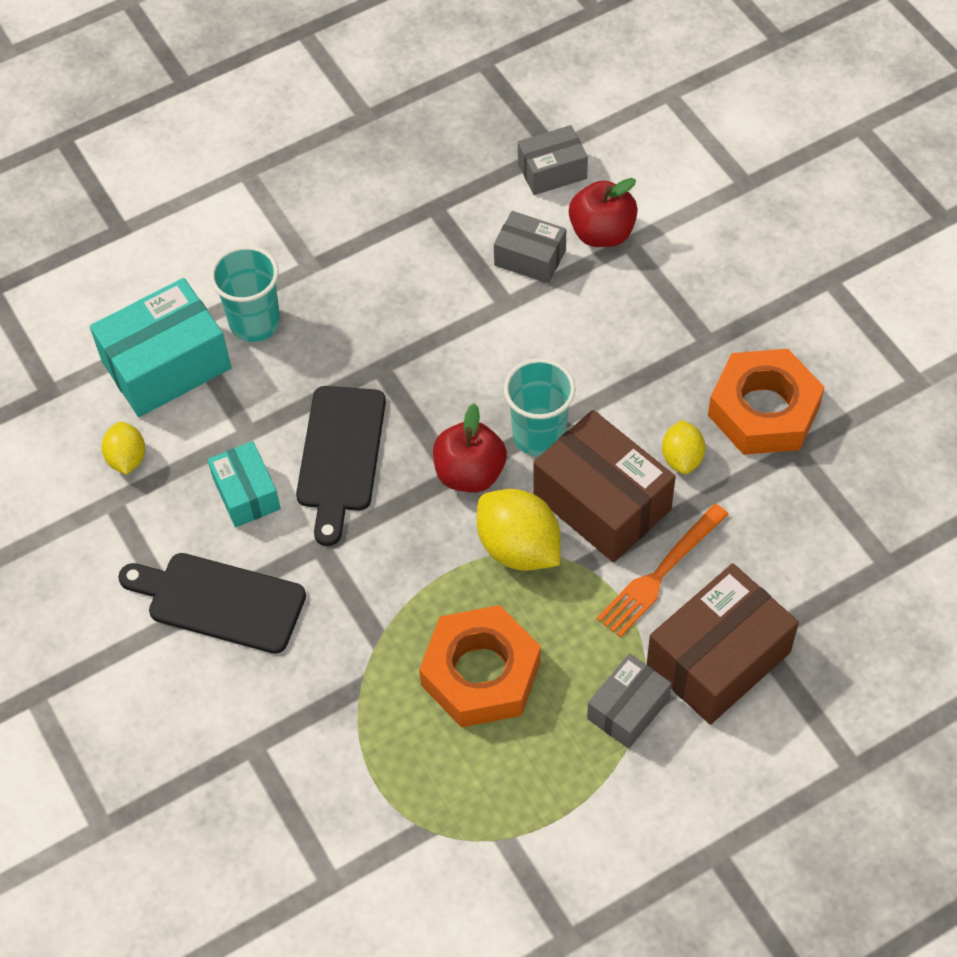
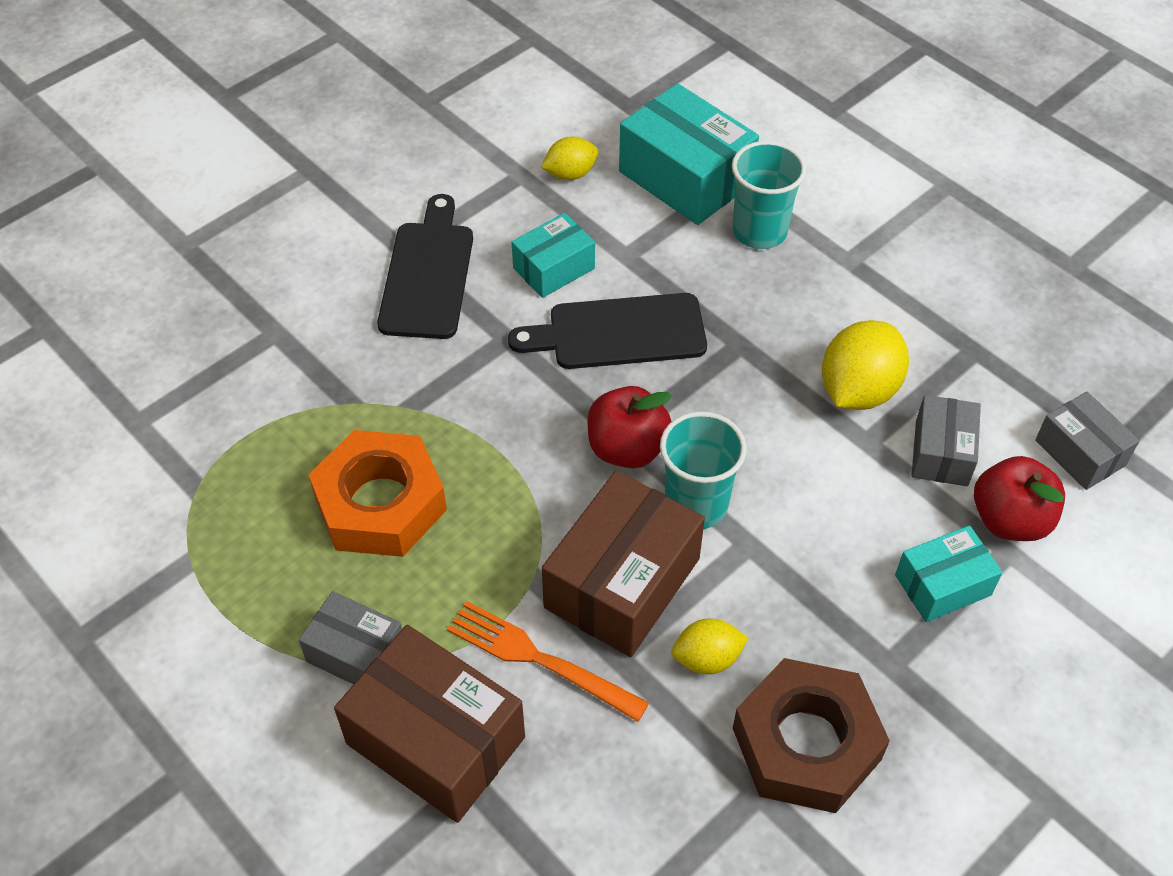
camera: 75 degrees right, 5 degrees down
yellow lemon [477,489,560,571] -> yellow lemon moved to [822,320,909,410]
orange nut [708,349,824,455] -> brown nut [733,658,890,813]
none -> turquoise box [895,525,1003,622]

